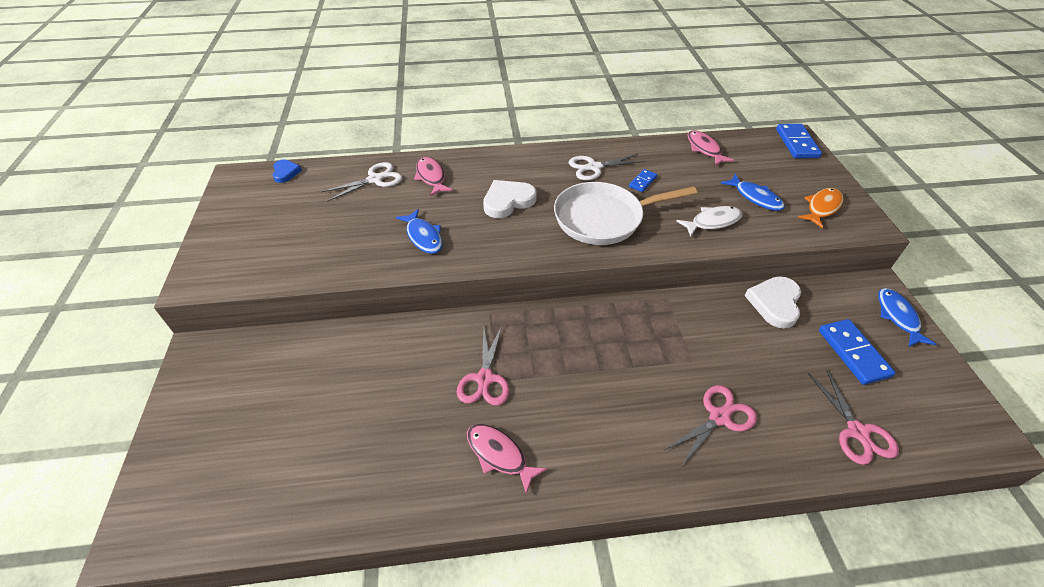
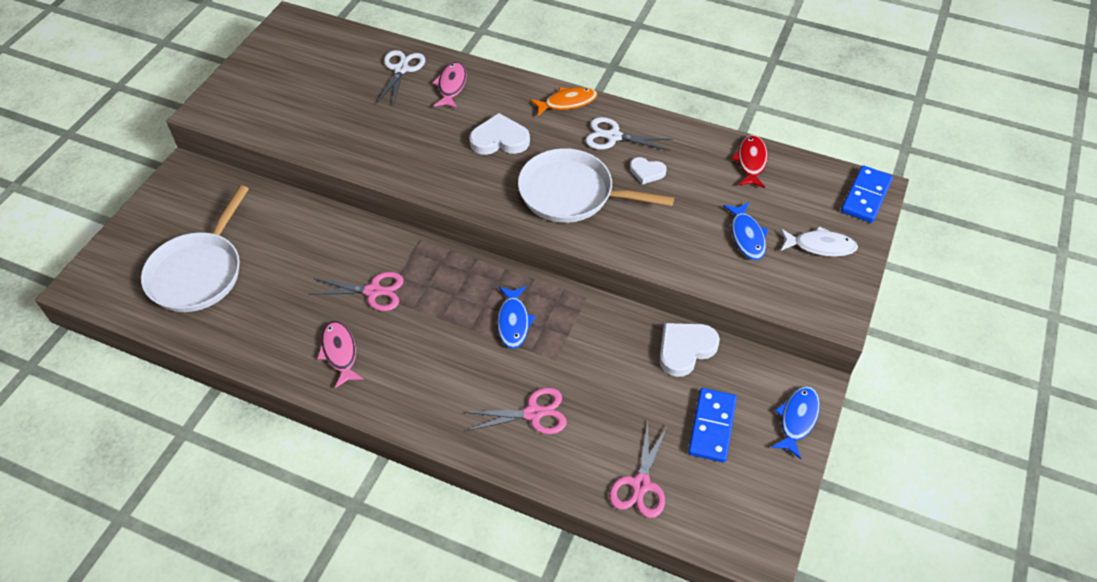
camera: 30 degrees right, 5 degrees up
blue heart [273,159,302,183] -> none
white scissors [321,162,402,202] -> white scissors turned 75 degrees counterclockwise [377,50,426,105]
blue fish [396,209,442,254] -> blue fish moved to [497,286,536,349]
pink scissors [457,326,510,406] -> pink scissors turned 120 degrees counterclockwise [309,272,404,311]
blue domino [629,169,657,192] -> white heart [630,157,667,185]
white fish [676,206,743,237] -> white fish moved to [781,226,858,257]
pink fish [688,130,734,166] -> red fish [731,135,768,188]
orange fish [798,188,844,229] -> orange fish moved to [530,87,597,116]
none -> white pan [141,185,249,312]

